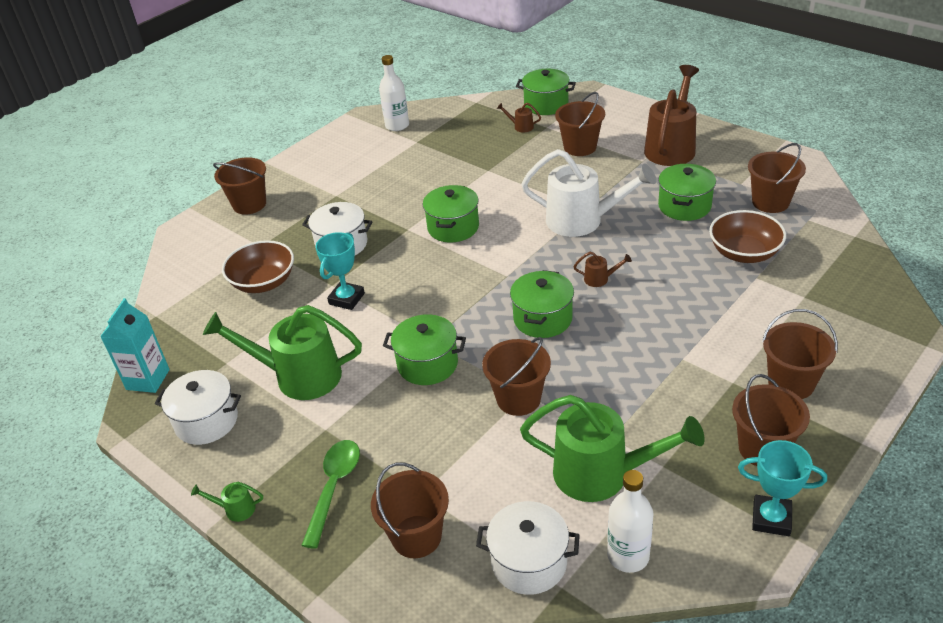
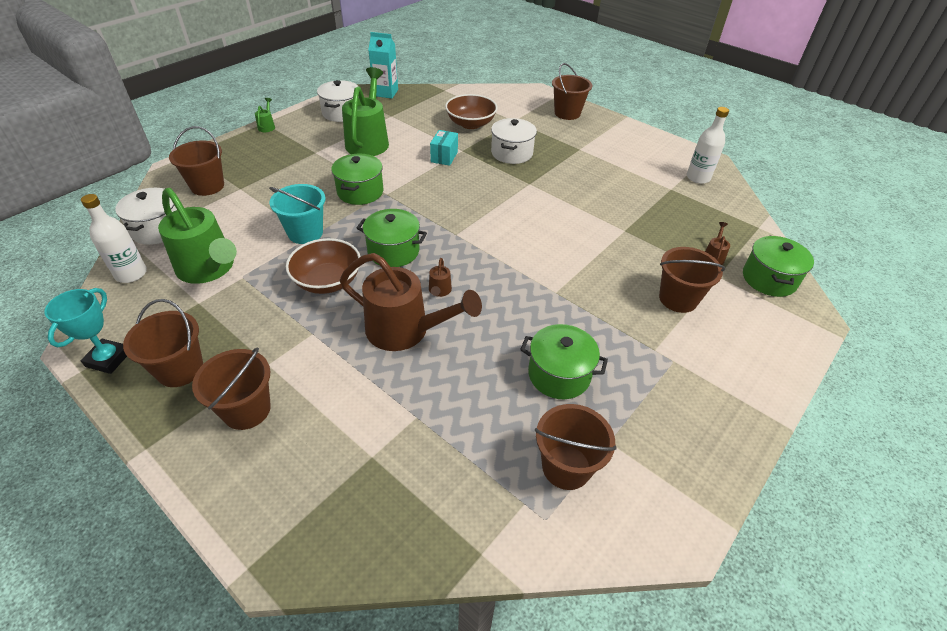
camera: 85 degrees right, 5 degrees up
green spoon [301,440,360,549] -> none
turquoise trophy [315,232,365,310] -> turquoise box [430,130,458,166]
green pot [423,185,479,242] -> none
brown bucket [482,337,551,416] -> turquoise bucket [269,184,325,244]
green watering can [520,395,705,502] -> green watering can turned 60 degrees counterclockwise [158,188,237,284]
white watering can [521,149,656,237] -> none
brown watering can [644,65,699,166] -> brown watering can moved to [340,253,482,351]
brown bowl [709,210,786,263] -> brown bowl moved to [286,238,361,294]

